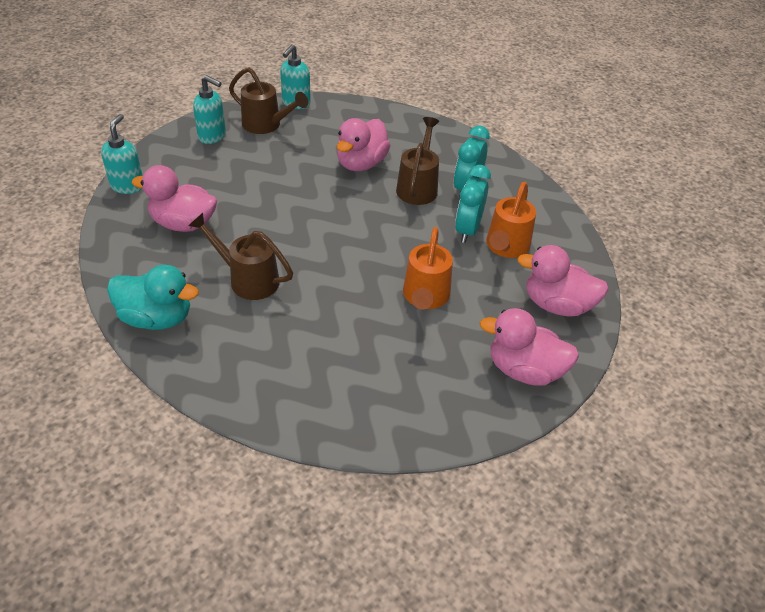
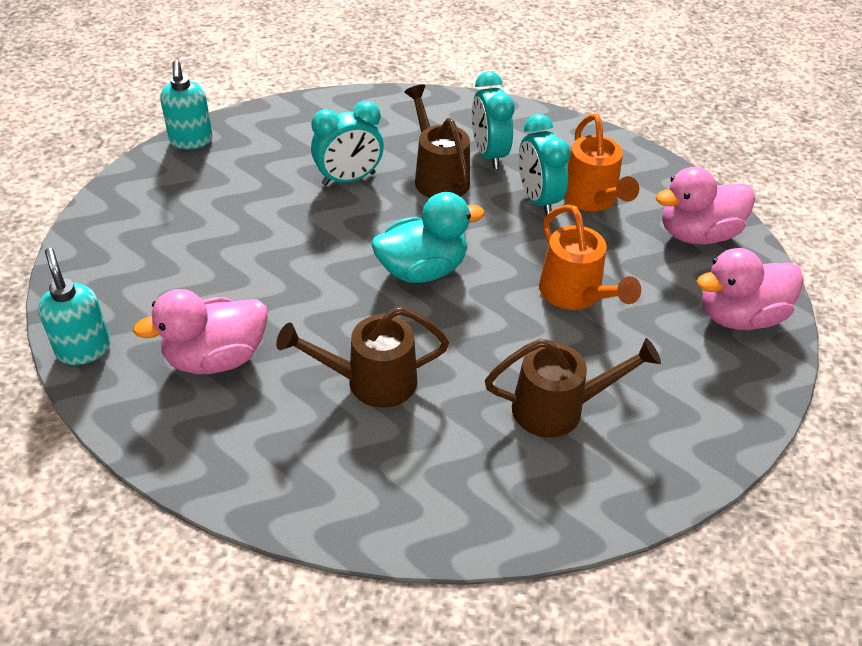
camera: 35 degrees left, 0 degrees up
turquoise duck [107,265,199,330] -> turquoise duck moved to [372,192,485,283]
turquoise soap dispenser [193,75,226,144] -> none
brown watering can [229,67,308,134] -> brown watering can moved to [485,338,661,438]
pink duck [337,118,391,171] -> turquoise clock [311,101,384,186]

